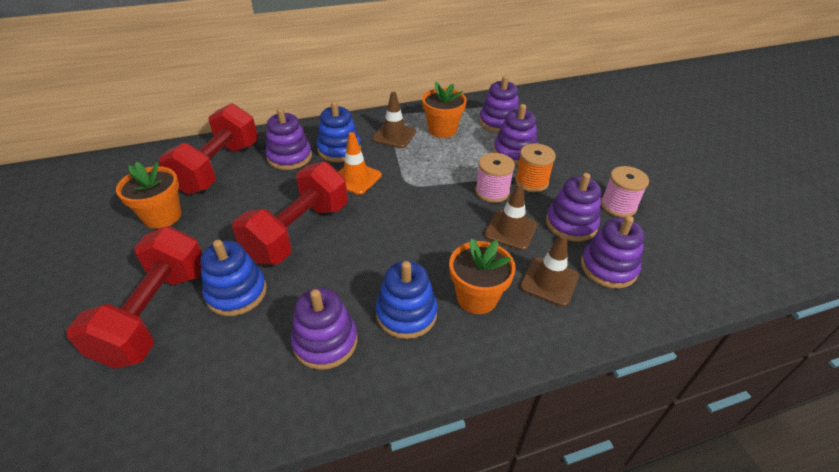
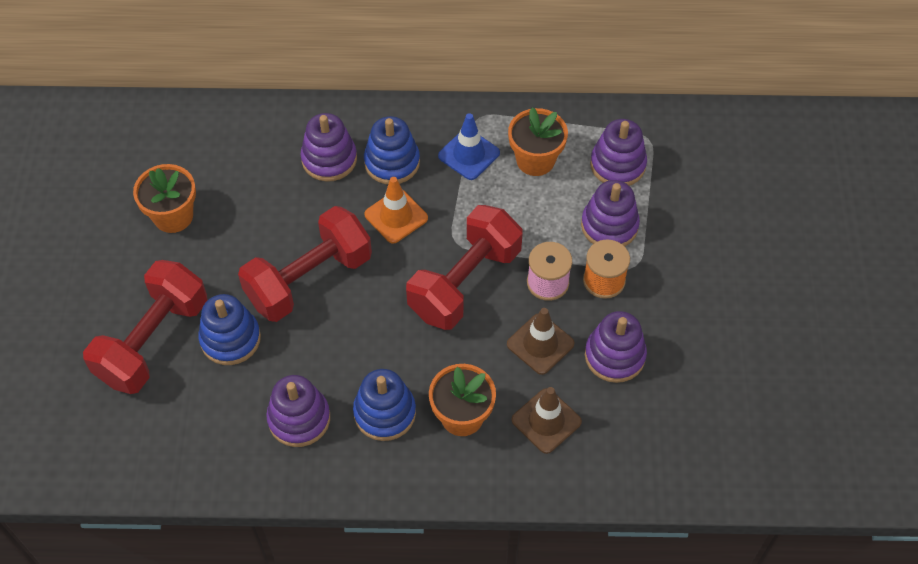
camera: 20 degrees right, 15 degrees up
red dumbbell [159,103,258,195] -> red dumbbell moved to [406,205,523,330]
brown traffic cone [372,92,416,148] -> blue traffic cone [438,113,500,180]
purple stacking toy [581,215,645,289] -> none
pink spool [601,166,649,217] -> none

